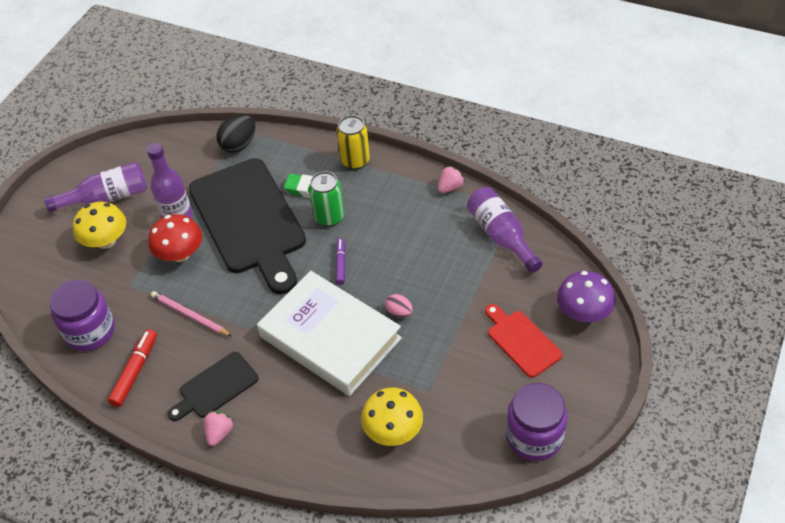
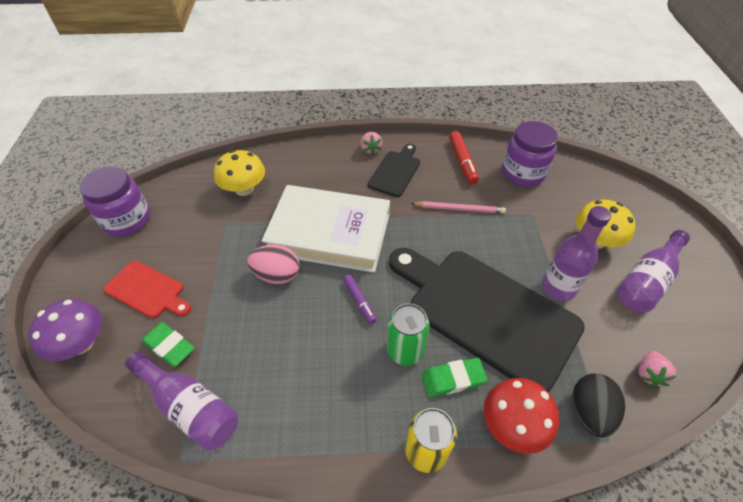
camera: 150 degrees right, 0 degrees up
red mushroom [148,214,202,262] -> red mushroom moved to [484,378,559,454]
pink egg [385,294,413,318] -> pink egg [247,245,300,284], size x1.67
pink strawberry [438,166,465,193] -> pink strawberry moved to [638,351,676,387]
none -> green eraser [142,322,194,367]

